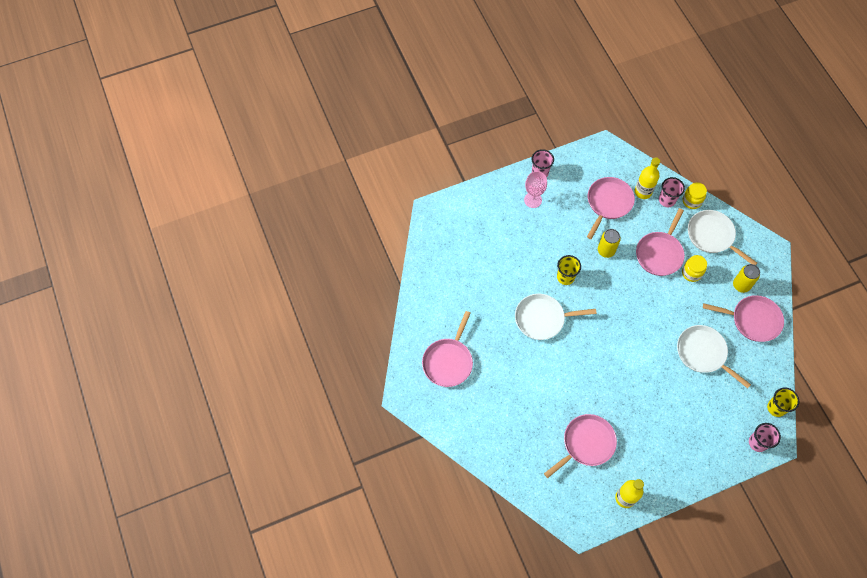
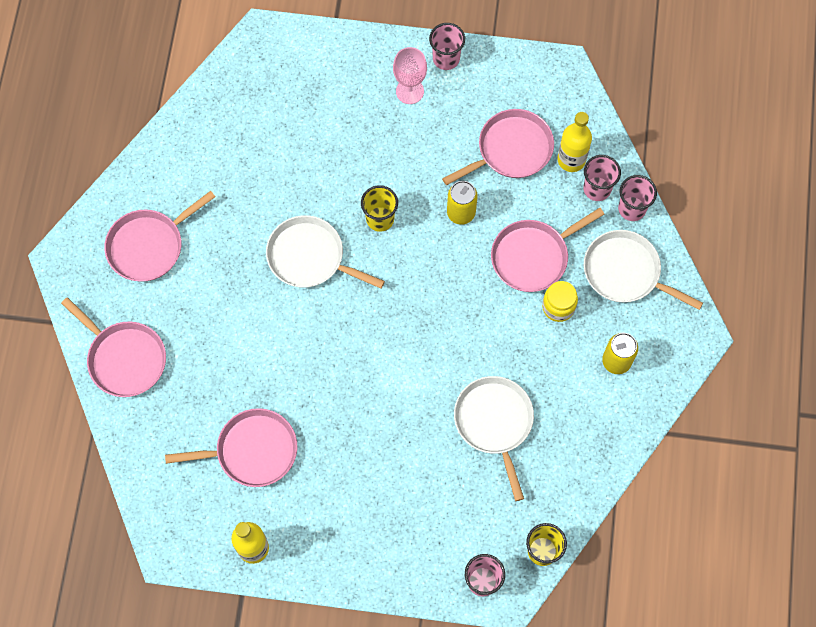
camera: 30 degrees right, 5 degrees up
yellow jar [683,182,707,209] -> pink cup [618,175,657,221]
white pan [688,210,757,265] -> white pan turned 45 degrees counterclockwise [584,230,703,310]
pink pan [703,295,784,342] -> pink pan moved to [61,297,166,397]

